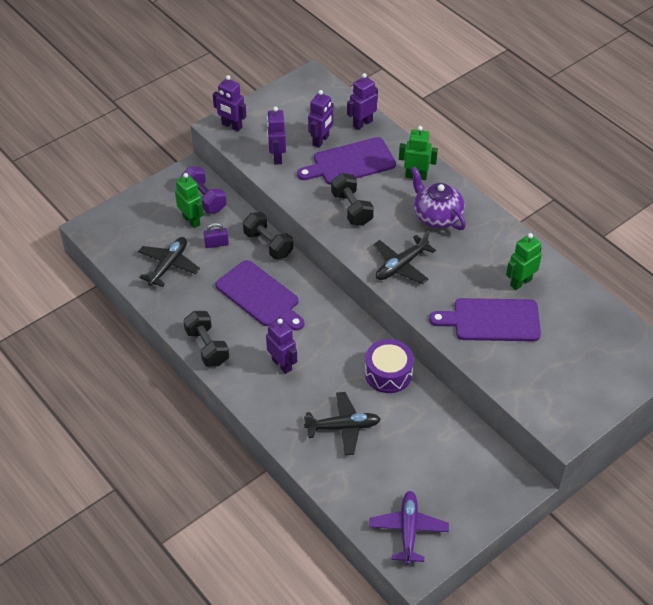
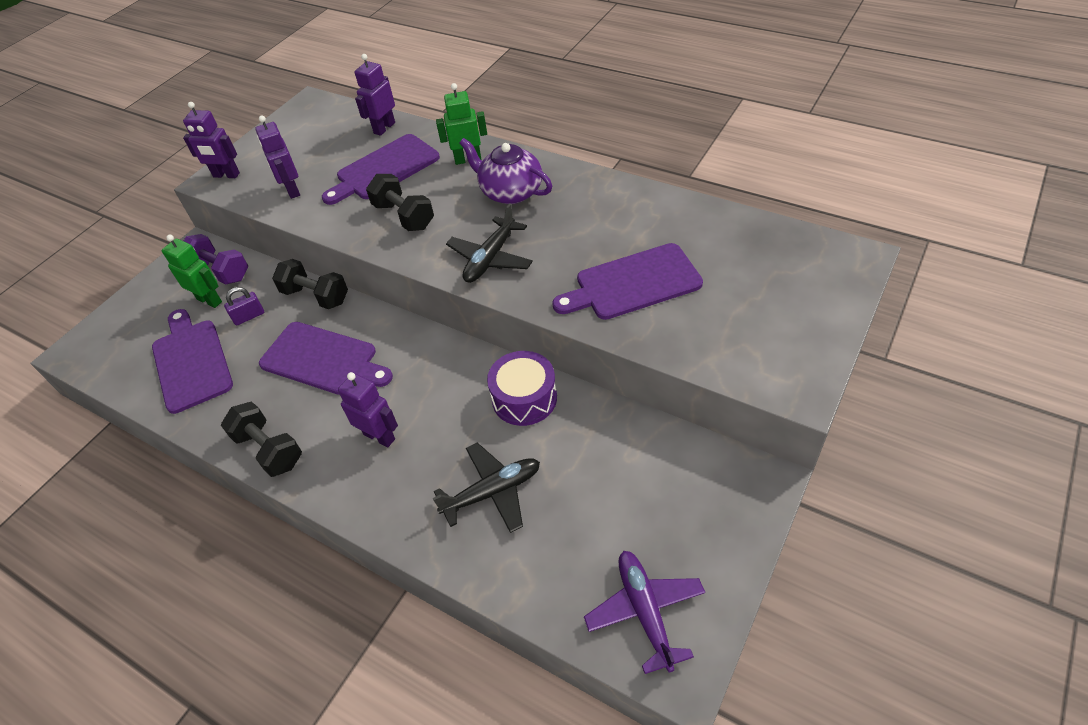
camera: 15 degrees left, 0 degrees up
black plane [138,237,200,287] -> purple cutting board [152,309,233,414]
purple robot [308,90,334,148] -> none
green robot [506,233,542,290] -> none

